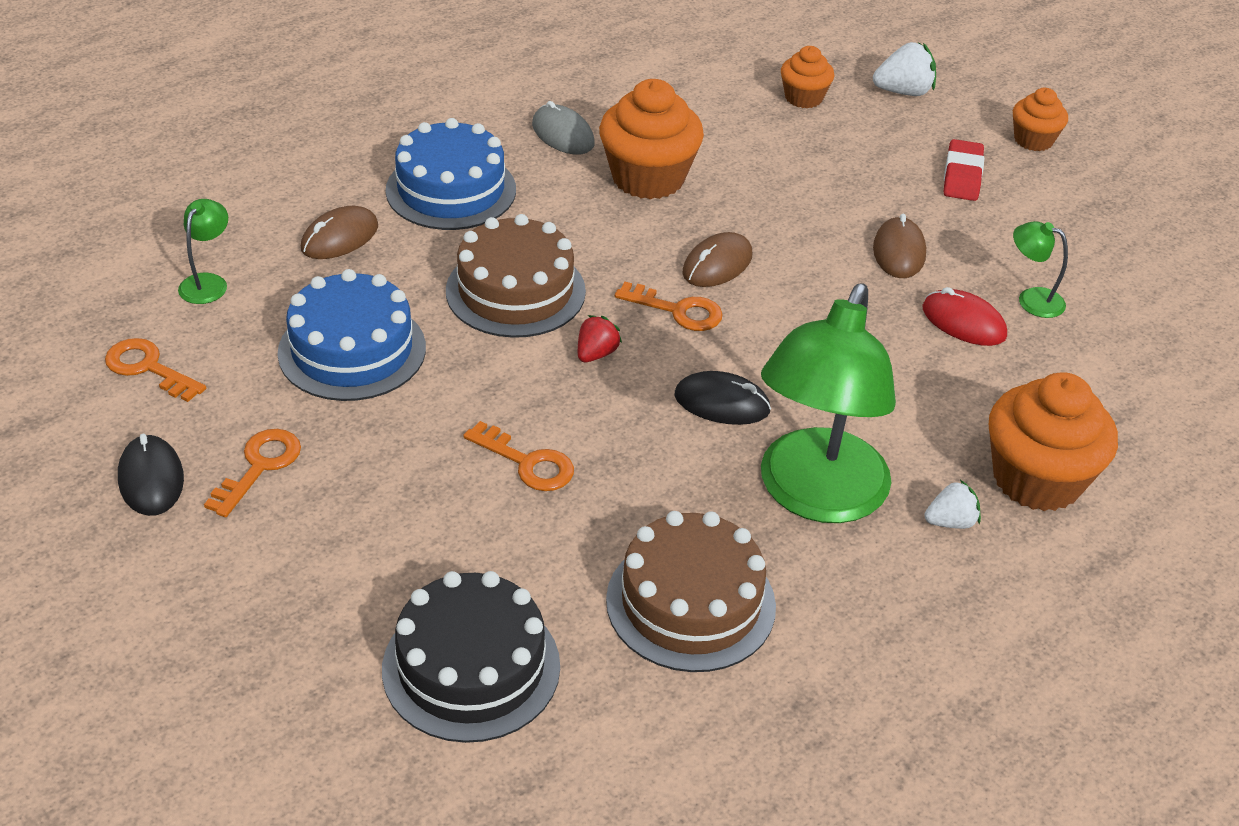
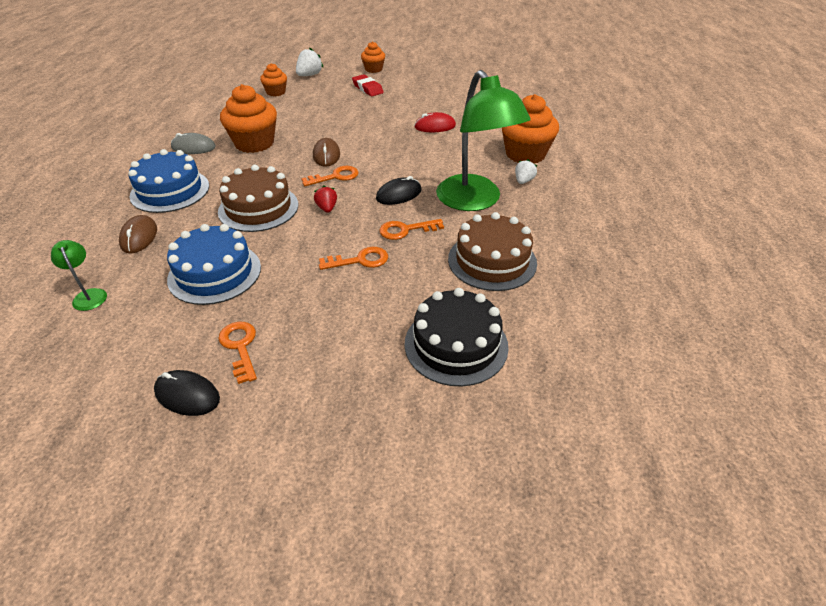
camera: 45 degrees left, 0 degrees up
orange key [105,338,206,402] -> orange key moved to [379,219,444,240]
brown mouse [873,213,926,278] -> none
green lamp [1013,221,1068,318] -> none

